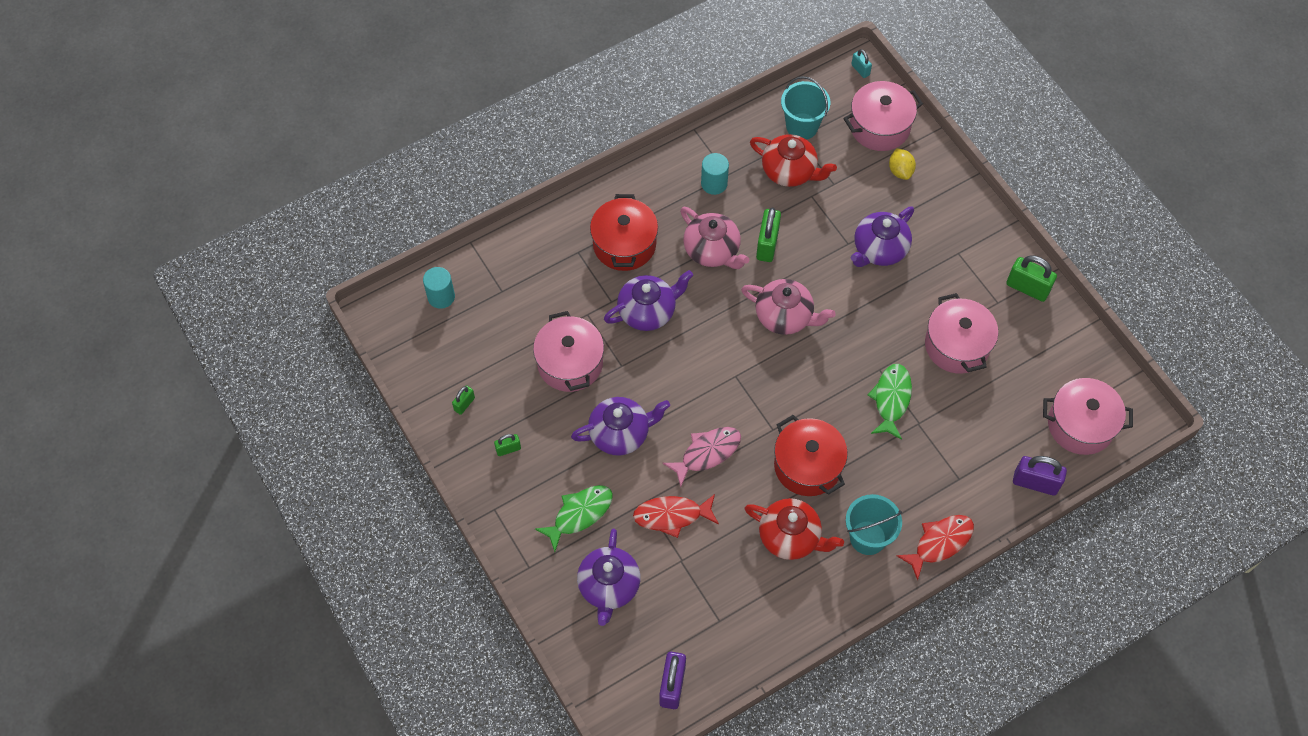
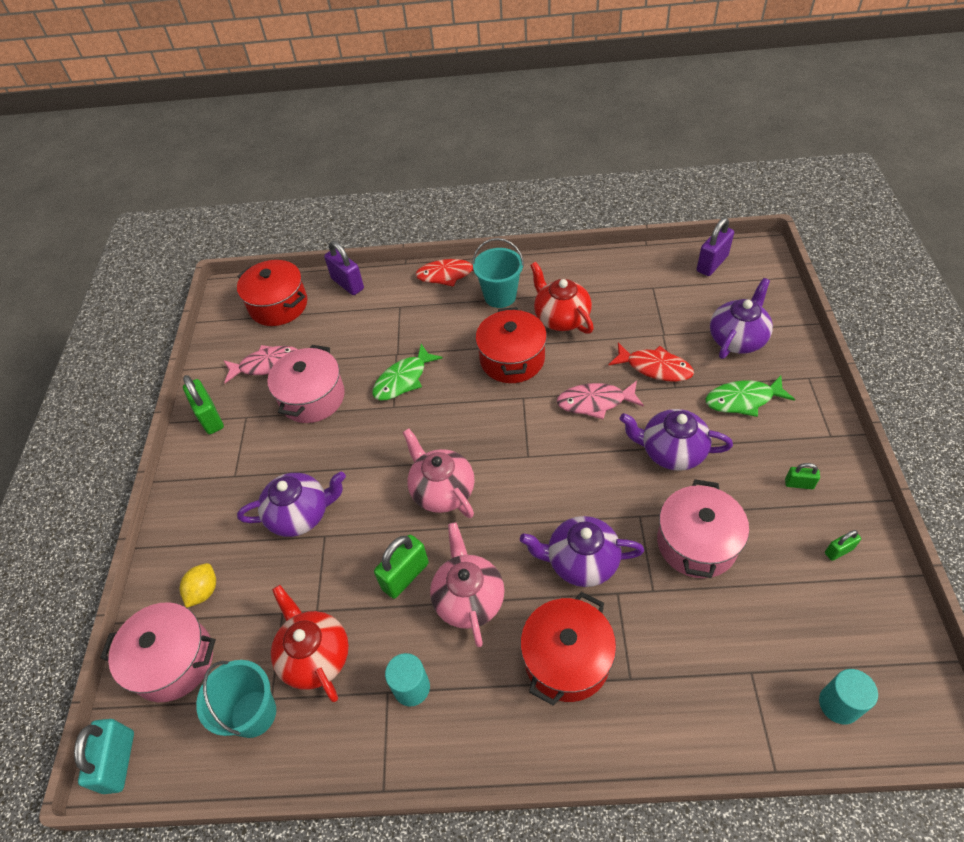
camera: 145 degrees left, 10 degrees down
turquoise padlock [851,49,872,78] -> turquoise padlock [74,719,134,794], size x1.82
pink pot [1043,378,1133,455] -> red pot [237,260,307,326]
none -> pink fish [223,345,298,383]

